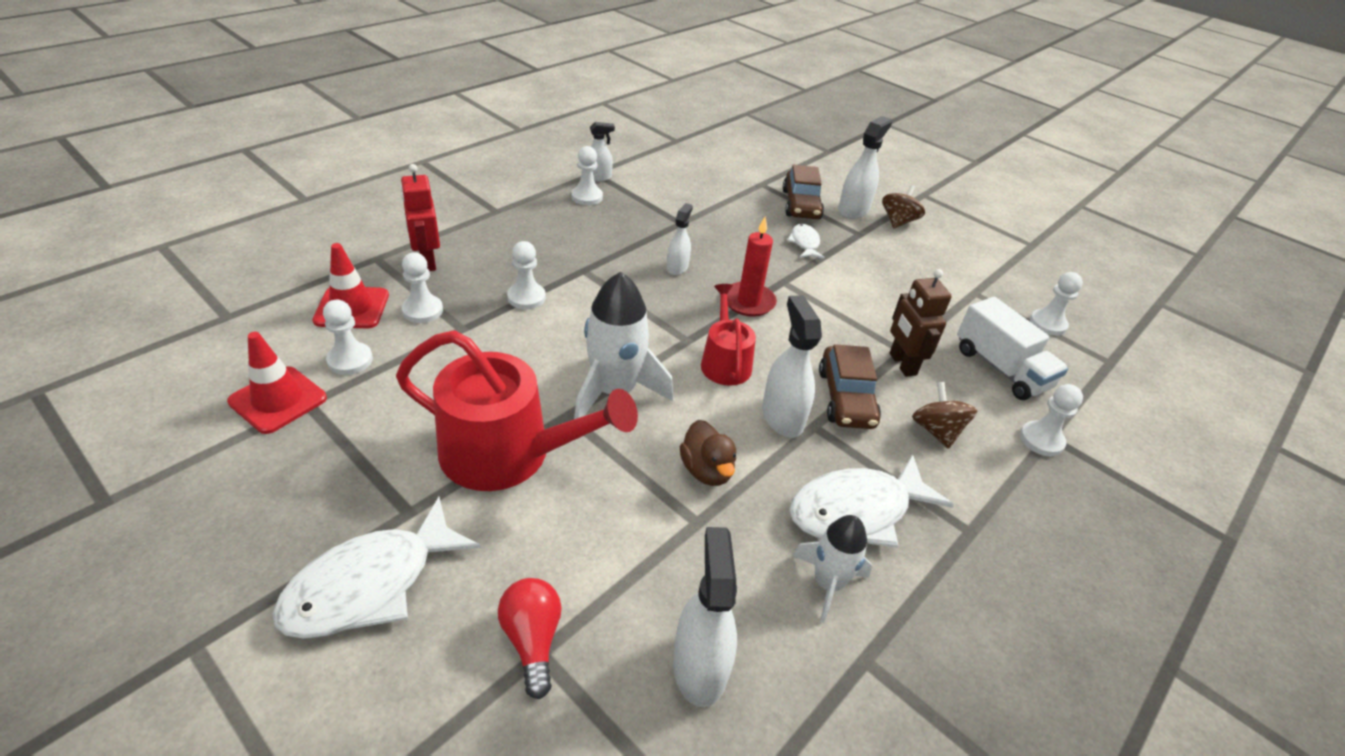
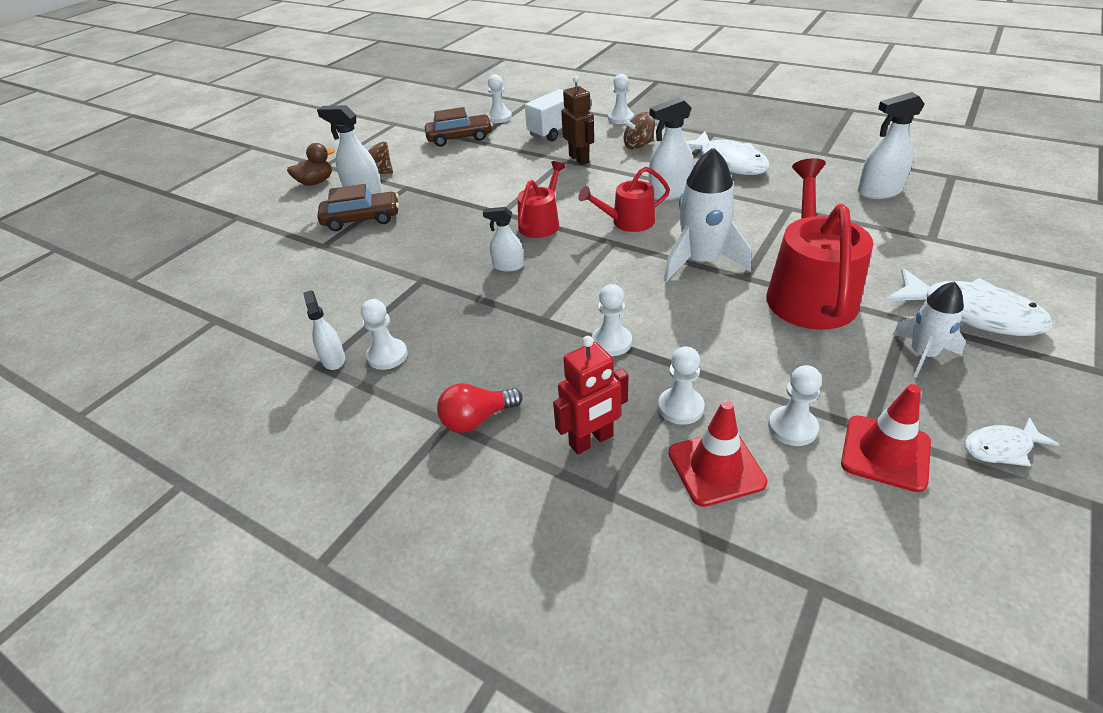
camera: 95 degrees left, 0 degrees up
red light bulb [498,578,561,699] -> red light bulb moved to [437,383,523,433]
brown duck [680,420,736,486] -> brown duck moved to [287,143,335,186]
red candle [727,216,777,317] -> red watering can [517,161,566,238]
white fish [787,224,825,259] -> white fish moved to [965,417,1060,466]
white rocket [793,515,872,623] -> white rocket moved to [893,281,966,378]
brown car [819,344,881,429] -> brown car moved to [425,107,493,147]
brown robot [889,269,952,377] -> brown robot turned 90 degrees counterclockwise [561,76,594,165]

